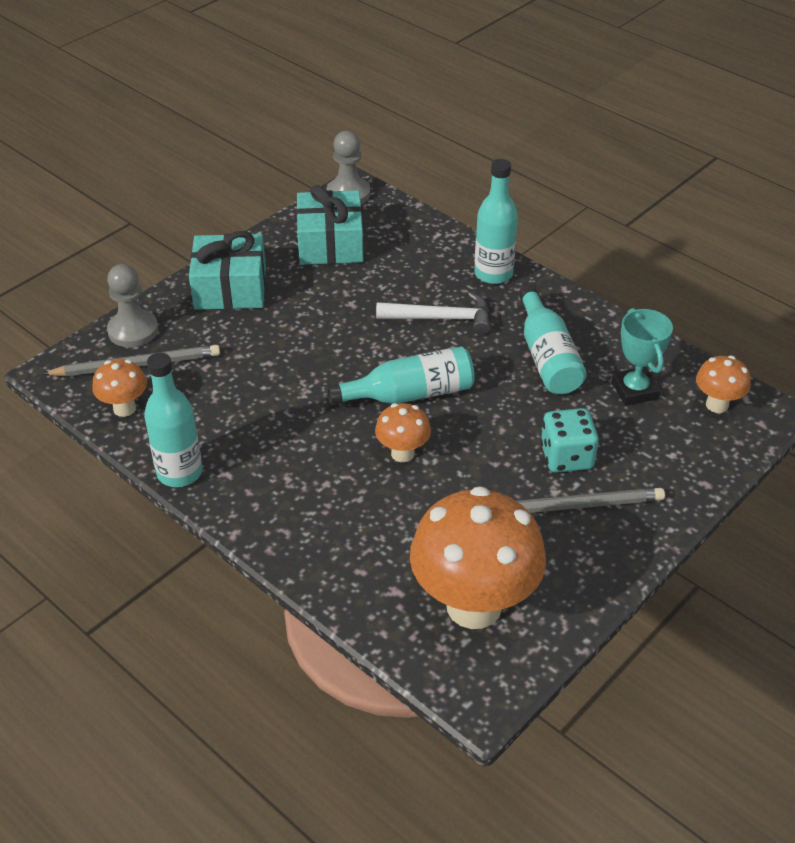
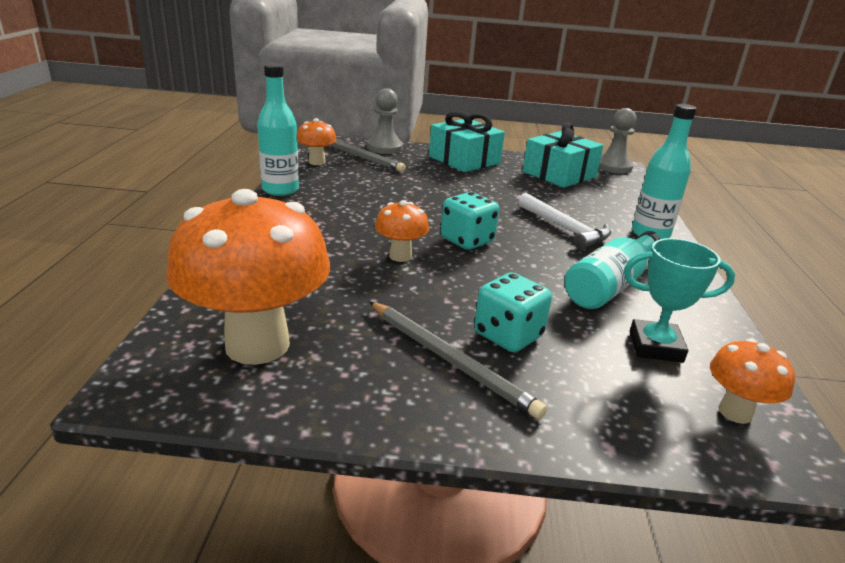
camera: 50 degrees right, 15 degrees down
turquoise bottle [327,346,475,405] -> turquoise dice [441,192,499,250]
turquoise trophy [611,308,673,406] -> turquoise trophy turned 60 degrees clockwise [624,238,735,363]

